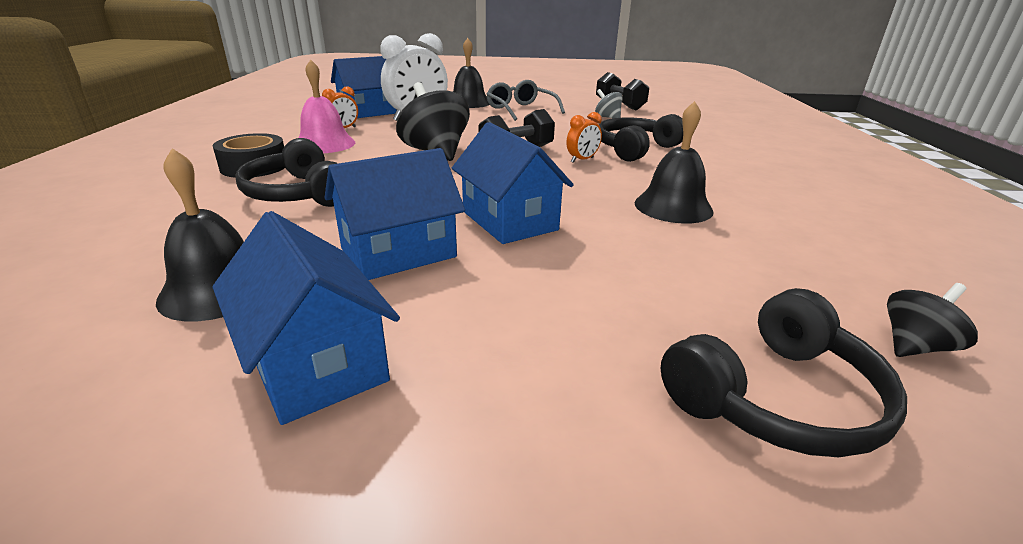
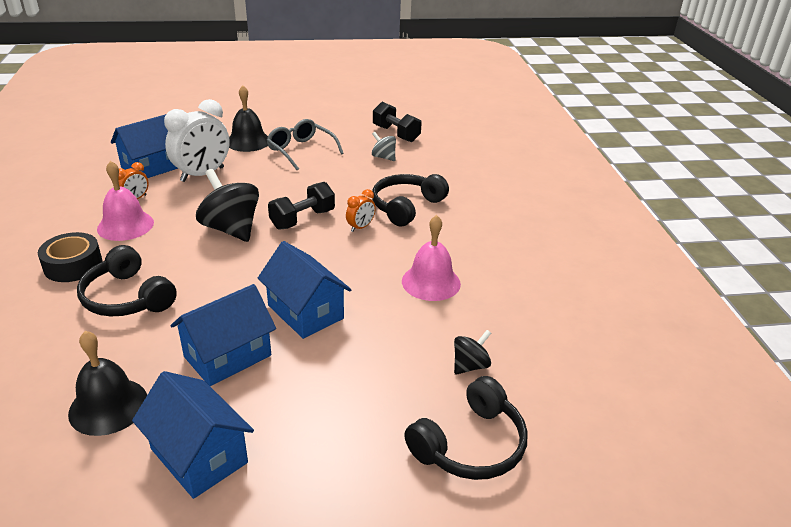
camera: 10 degrees left, 5 degrees up
black bell [635,101,714,223] -> pink bell [402,215,461,301]
black spinning top [887,283,978,357] -> black spinning top moved to [454,330,491,375]

